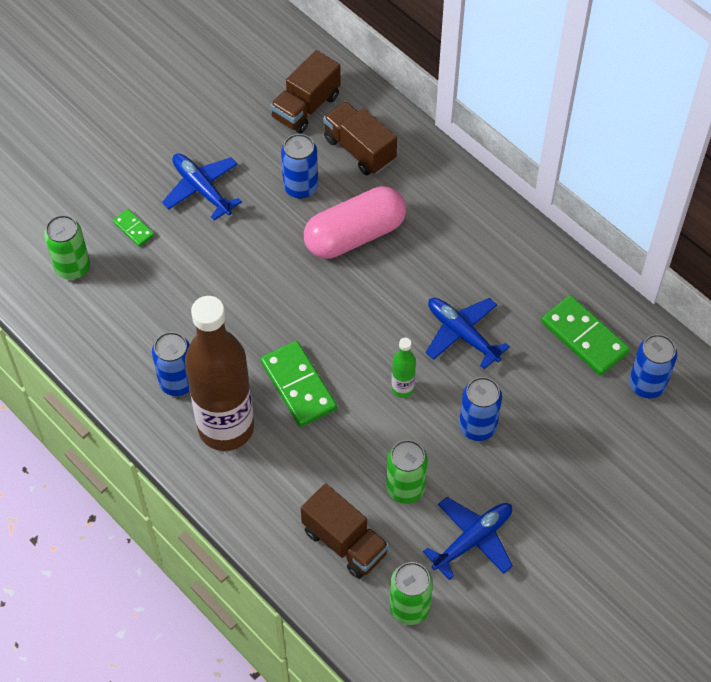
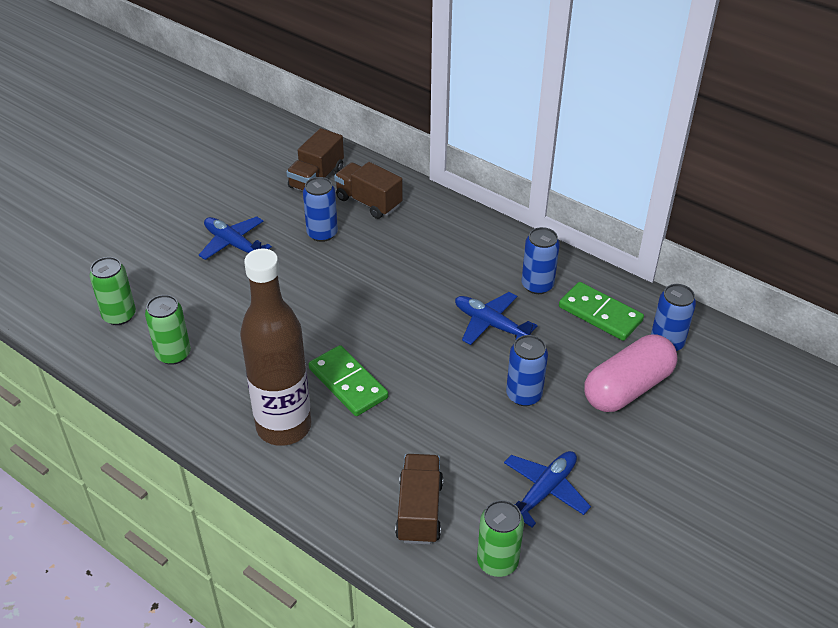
camera: 10 degrees left, 15 degrees down
green domino [113,209,155,247] -> none
blue can [152,332,190,396] -> blue can moved to [522,227,560,294]
brown truck [301,484,389,579] -> brown truck turned 120 degrees counterclockwise [395,454,443,545]
pink capsule [304,186,406,259] -> pink capsule moved to [584,335,678,412]
green can [386,440,428,504] -> green can moved to [145,295,191,365]
green bottle [391,338,416,398] -> none

